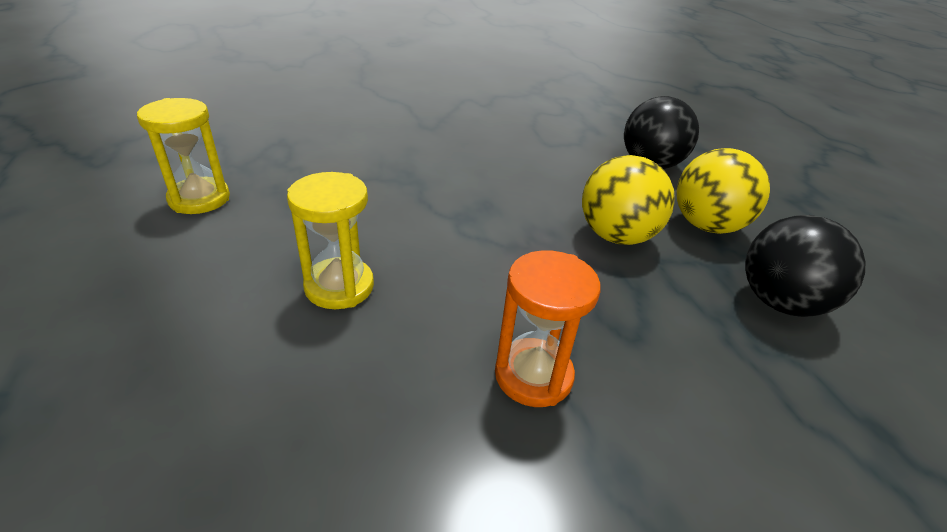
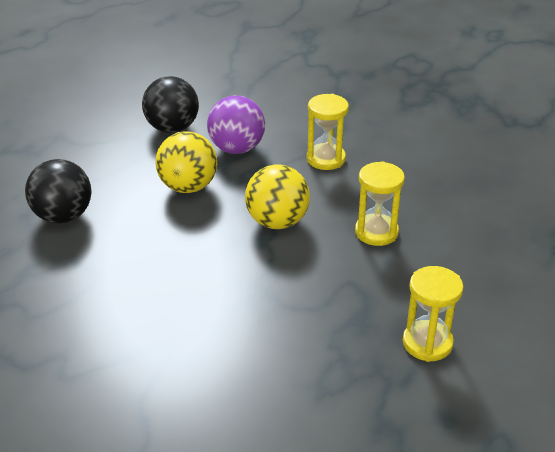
camera: 135 degrees left, 0 degrees up
orange hourglass [495,250,601,407] -> yellow hourglass [307,94,349,170]
yellow ball [676,148,770,234] -> yellow ball moved to [245,164,310,229]
none -> purple ball [207,96,265,154]

